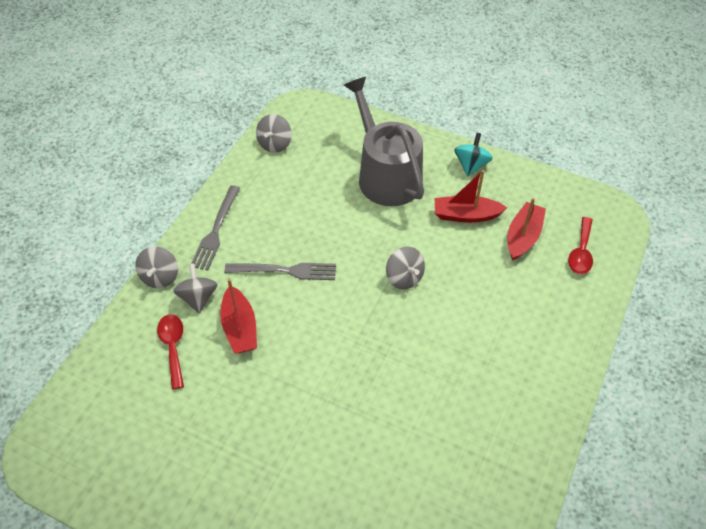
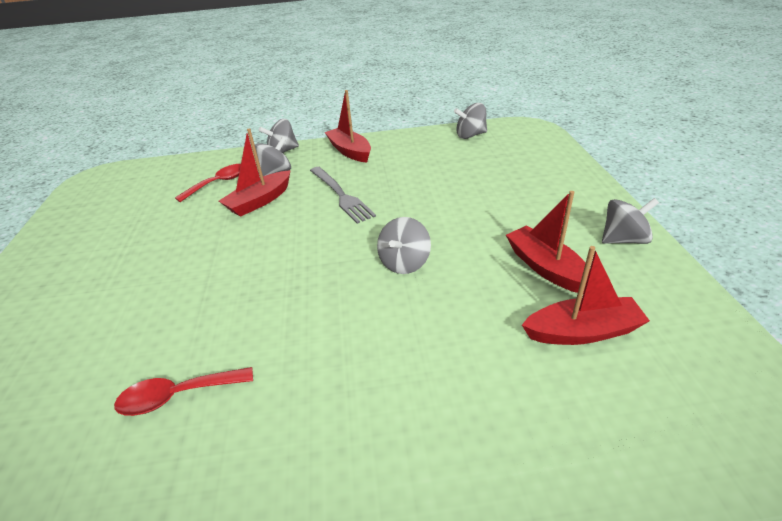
camera: 60 degrees right, 15 degrees down
grey fork [191,185,240,270] -> red boat [325,90,371,163]
grey watering can [344,77,424,206] -> none
turquoise spinning top [455,133,493,176] -> grey spinning top [602,198,659,244]
red spoon [568,217,593,274] -> red spoon moved to [114,367,253,416]

